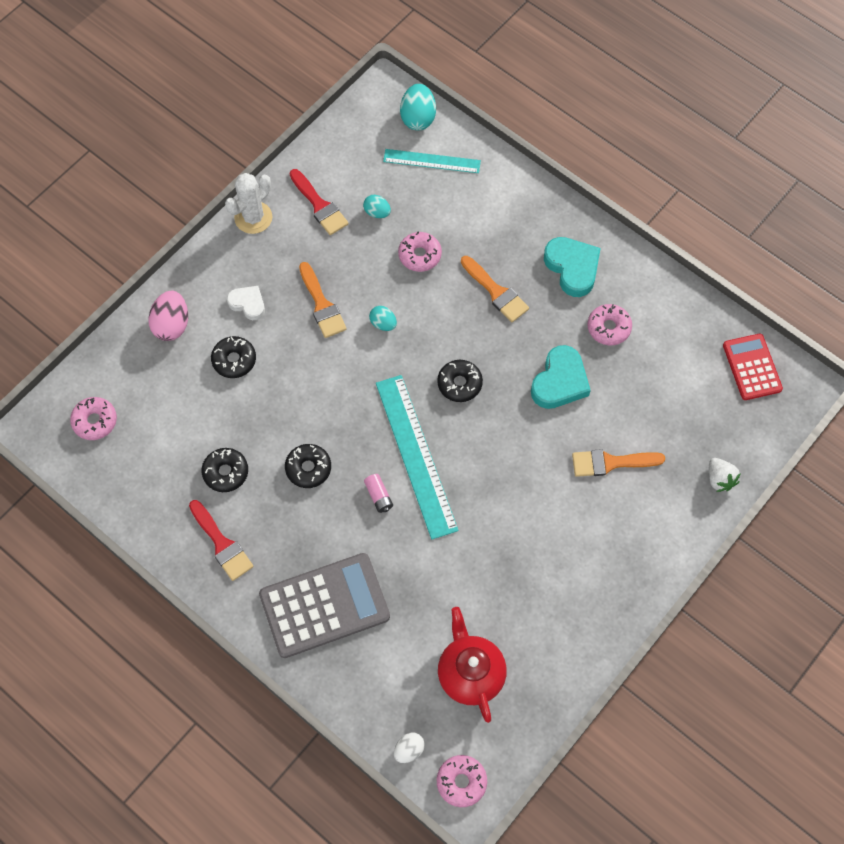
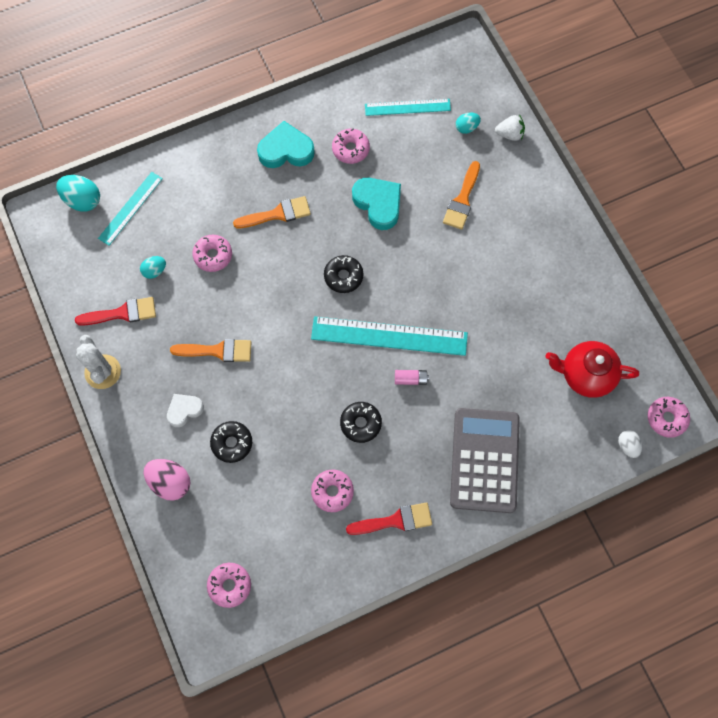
camera: 65 degrees left, 5 degrees up
black donut [202,448,248,492] -> pink donut [311,470,354,512]
turquoise egg [369,306,397,331] -> turquoise egg moved to [456,113,481,134]
red calculator [723,334,783,400] -> none
none -> turquoise ruler [365,99,451,116]

